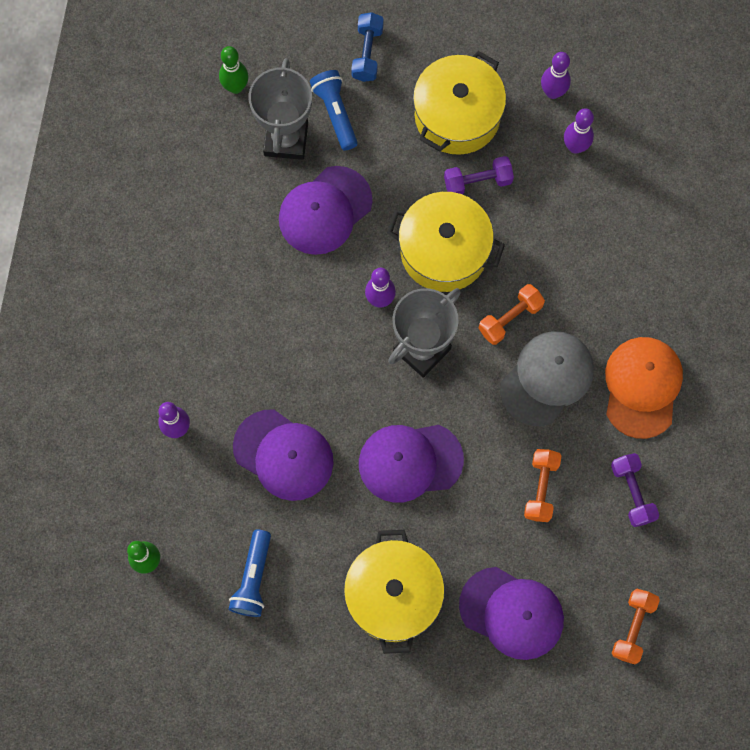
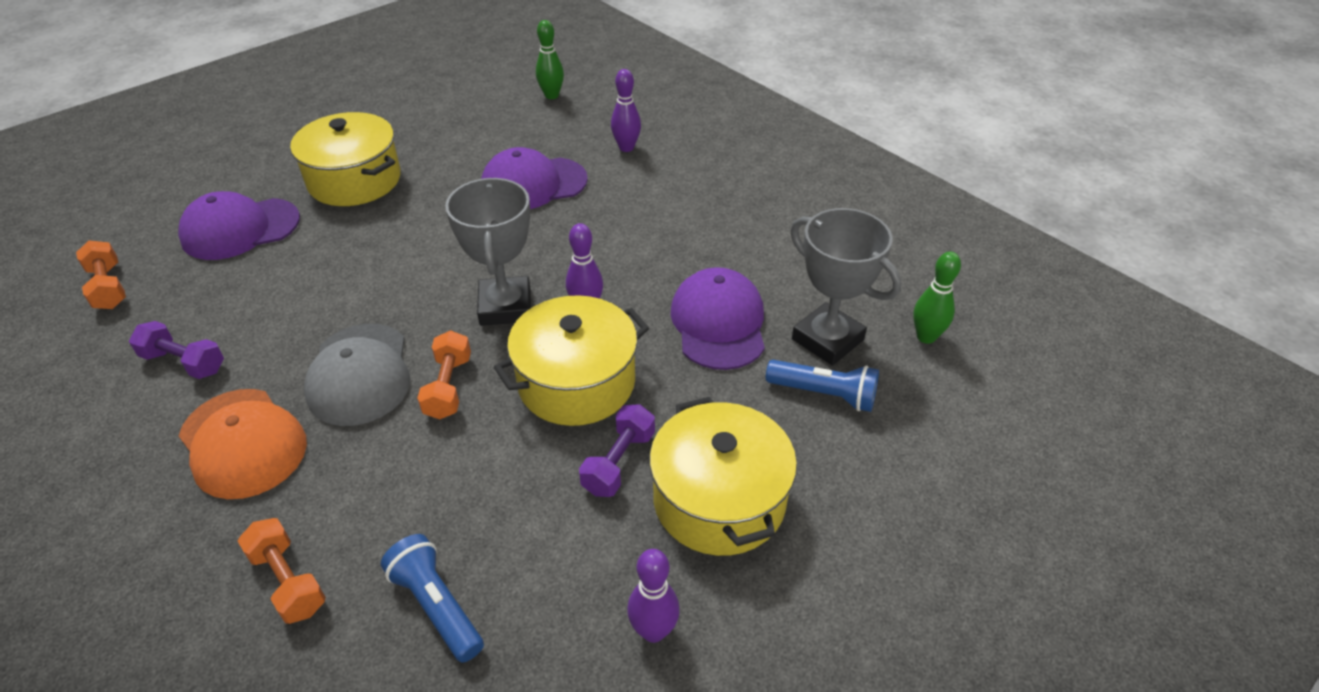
camera: 130 degrees right, 30 degrees down
blue flashlight [229,530,271,617] -> blue flashlight moved to [381,534,484,663]
blue dumbbell [351,12,384,82] -> none
purple cap [359,425,464,503] -> none
orange dumbbell [524,449,561,522] -> orange dumbbell moved to [238,518,326,624]
purple bowling pin [564,108,594,154] -> none

